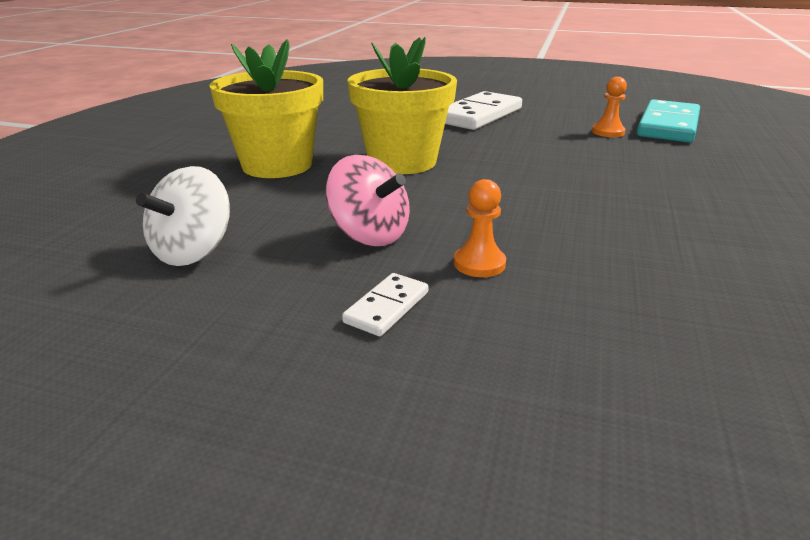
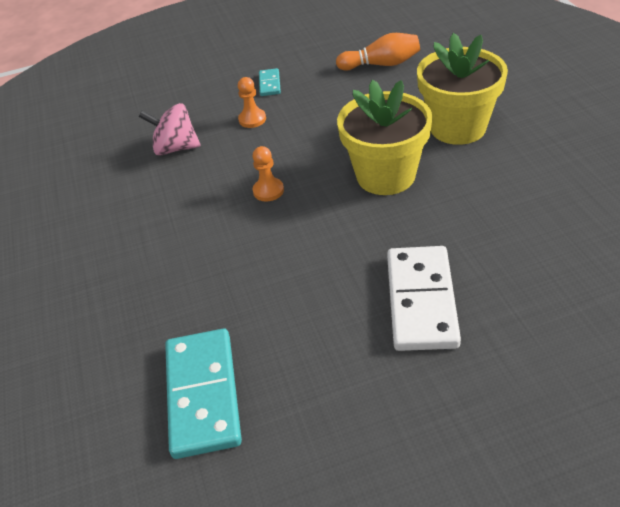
camera: 150 degrees right, 15 degrees up
white spinning top [136,166,230,266] -> orange bowling pin [336,33,420,71]
pink spinning top [326,155,410,246] -> pink spinning top moved to [139,103,201,156]
white domino [342,273,429,336] -> turquoise domino [259,68,281,96]
orange pawn [592,77,627,137] -> orange pawn moved to [252,146,284,201]

